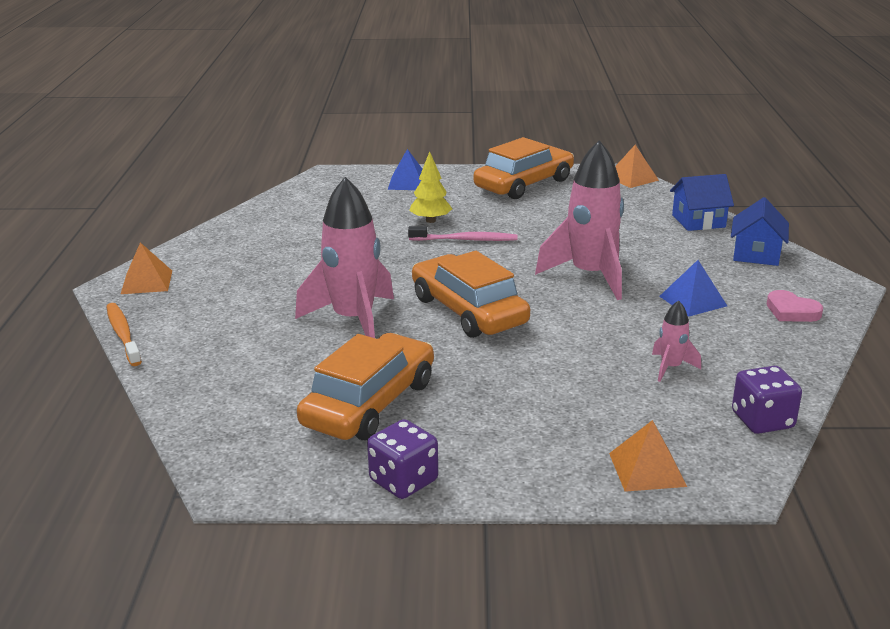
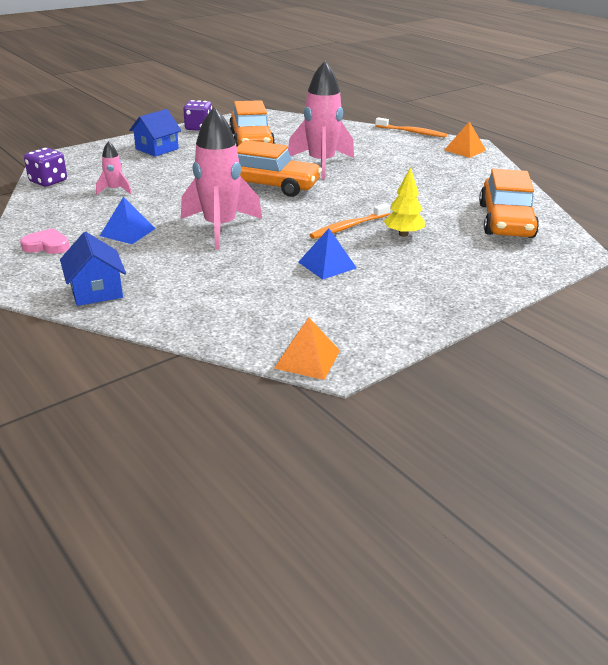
camera: 140 degrees right, 5 degrees up
blue pyramid [388,149,422,190] -> blue pyramid moved to [298,228,357,280]
pink toothbrush [408,226,517,241] -> orange toothbrush [310,203,390,239]
orange car [473,137,574,199] -> orange car moved to [479,169,539,238]
orange pyramid [609,420,687,492] -> none
blue house [670,174,734,231] -> blue house moved to [129,109,181,157]

